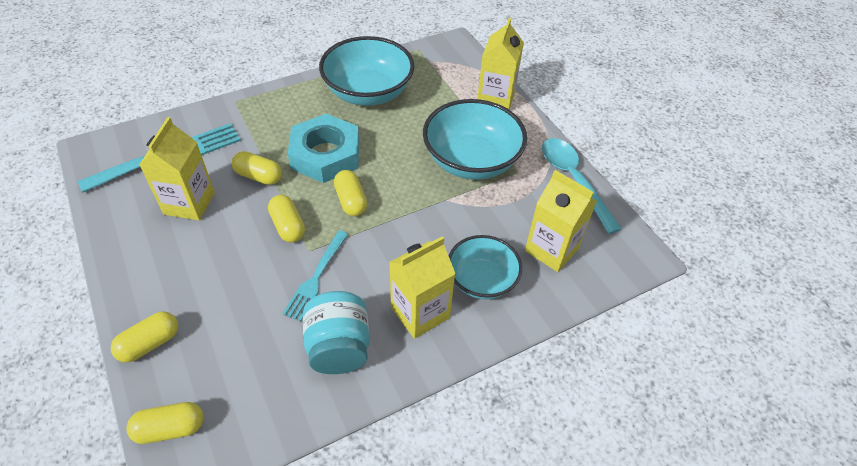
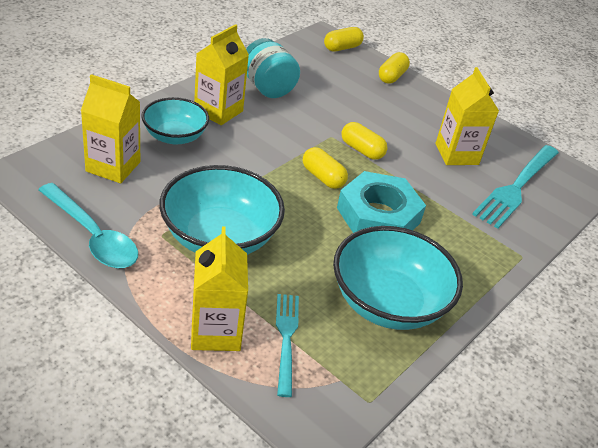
camera: 155 degrees right, 10 degrees down
yellow capsule [232,151,282,185] -> none
turquoise fork [283,230,348,322] -> turquoise fork moved to [276,294,299,397]

